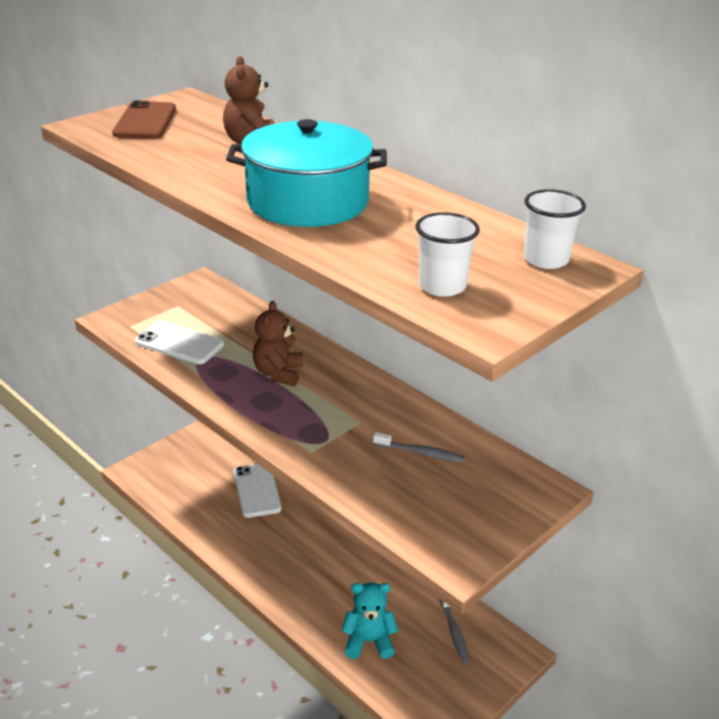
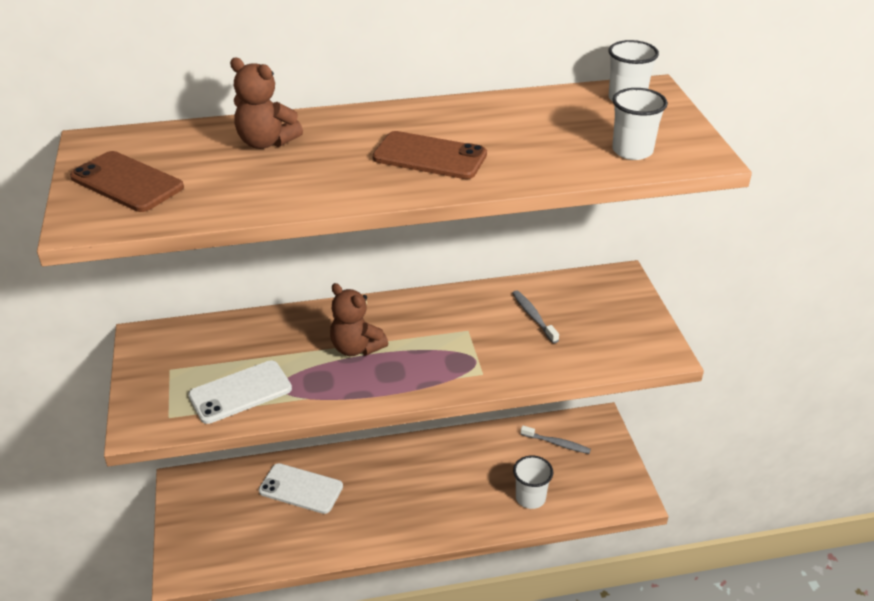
camera: 55 degrees left, 5 degrees up
turquoise pot [226,119,387,227] -> brown phone [372,131,487,179]
turquoise teddy bear [341,583,399,659] -> white cup [513,456,553,509]
grey toothbrush [373,432,465,463] -> grey toothbrush turned 75 degrees counterclockwise [512,290,559,343]

